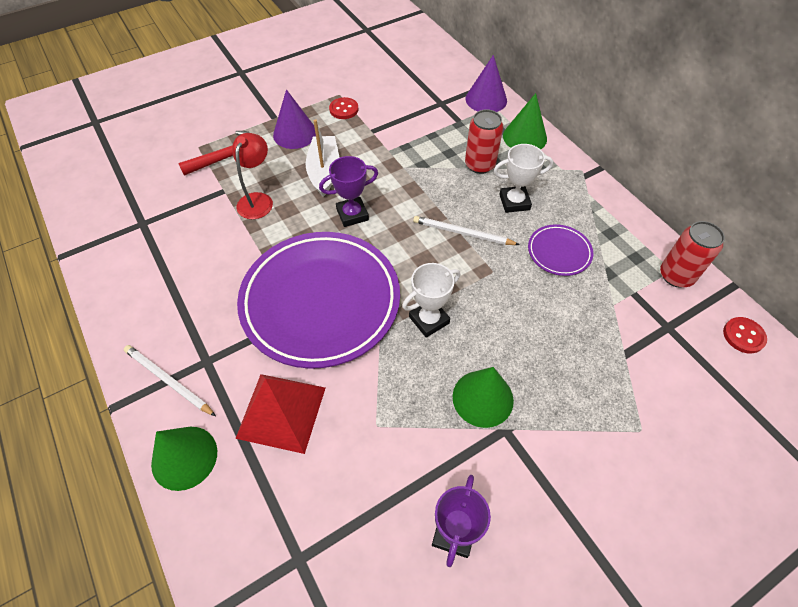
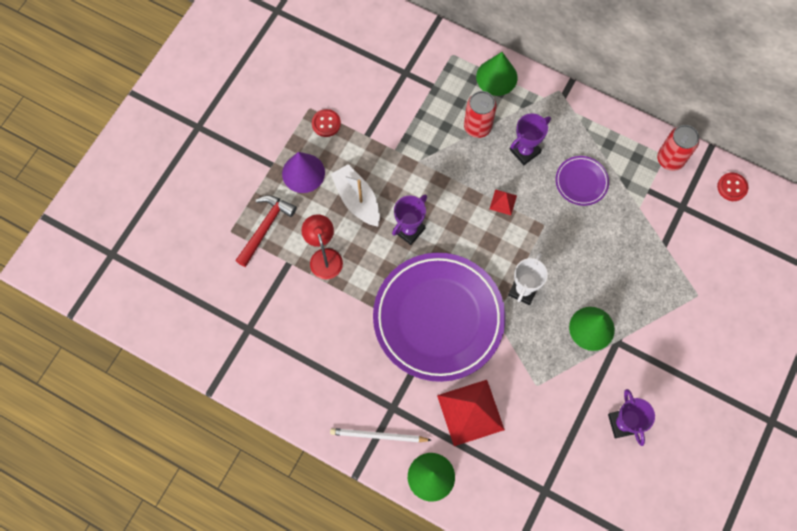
camera: 30 degrees left, 15 degrees up
white pencil [413,216,520,245] -> red pyramid [490,189,517,215]
purple cone [466,55,507,112] -> none
white trophy [494,144,553,213] -> purple trophy [509,113,551,165]

